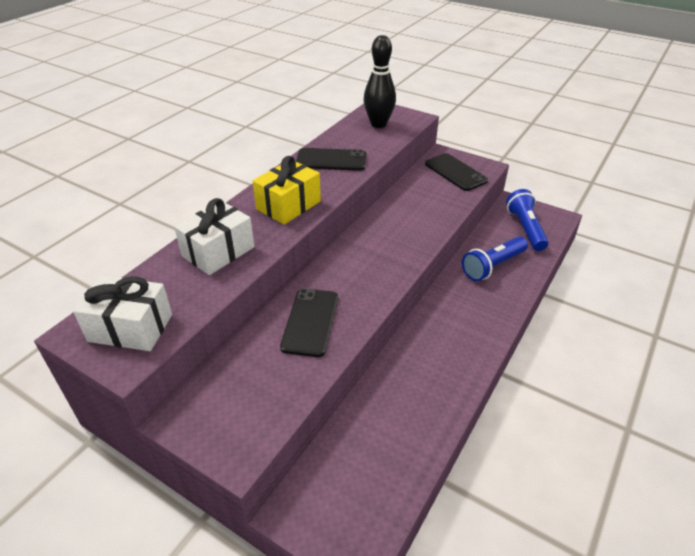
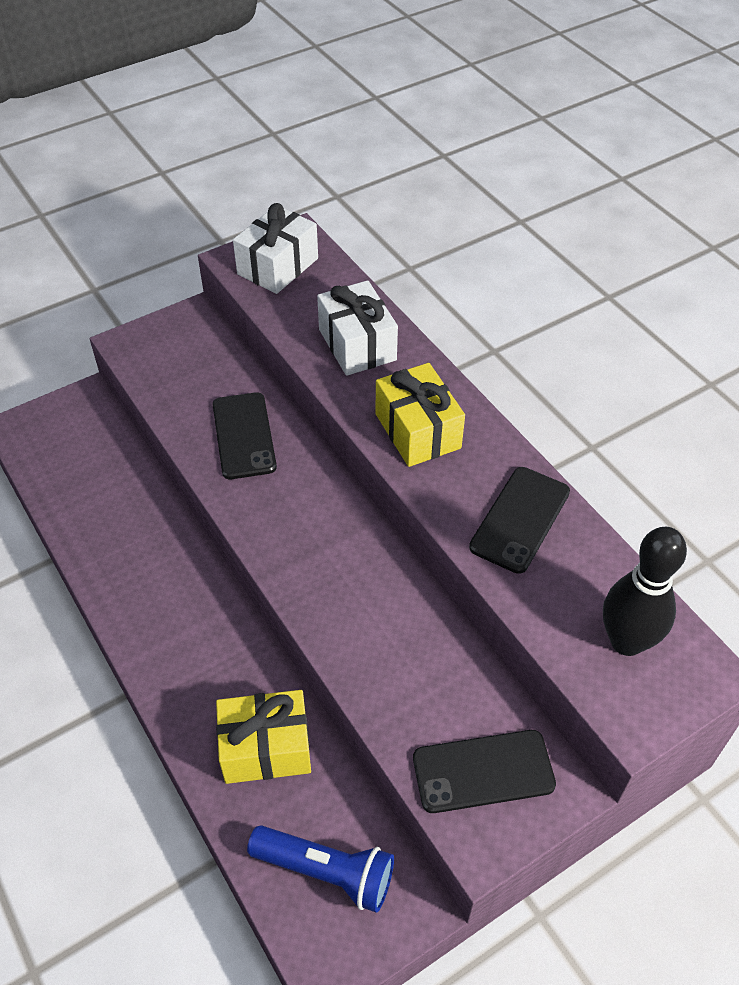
camera: 115 degrees right, 10 degrees up
black phone [280,288,338,357] -> black phone turned 45 degrees clockwise [213,392,277,479]
blue flashlight [462,236,528,281] -> yellow gift [216,690,311,784]

